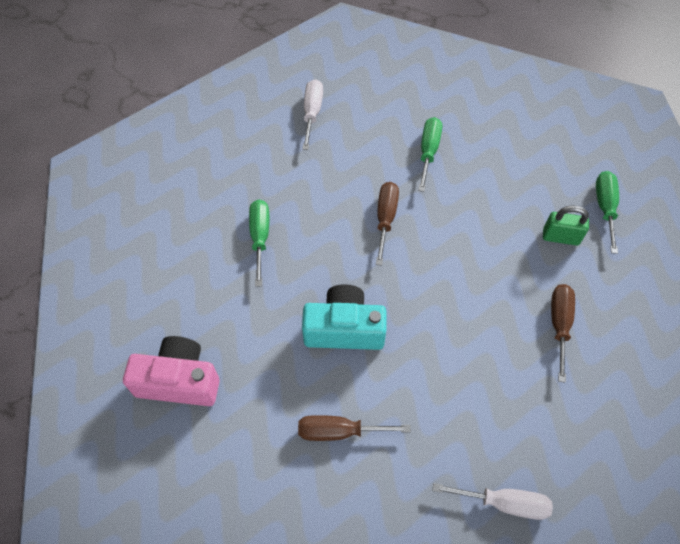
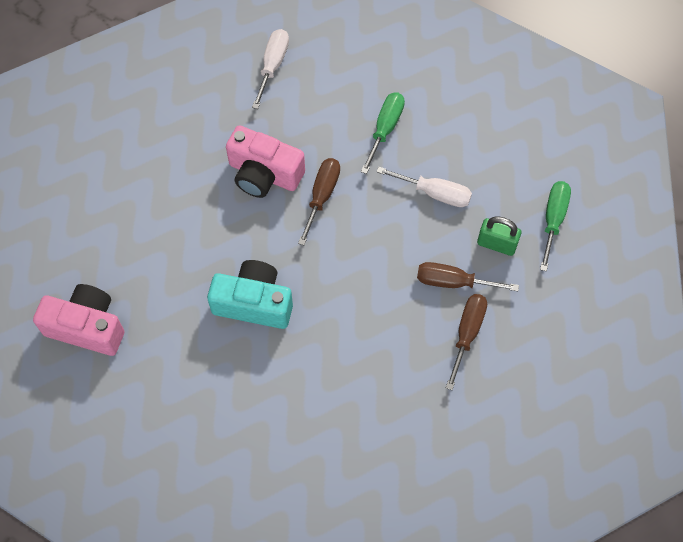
camera: 10 degrees right, 5 degrees up
green screwdriver [249,200,269,287] -> none
brown screwdriver [298,415,411,441] -> brown screwdriver moved to [417,262,519,291]
white screwdriver [432,483,553,520] -> white screwdriver moved to [376,167,472,207]
none -> pink camera [226,125,305,198]

